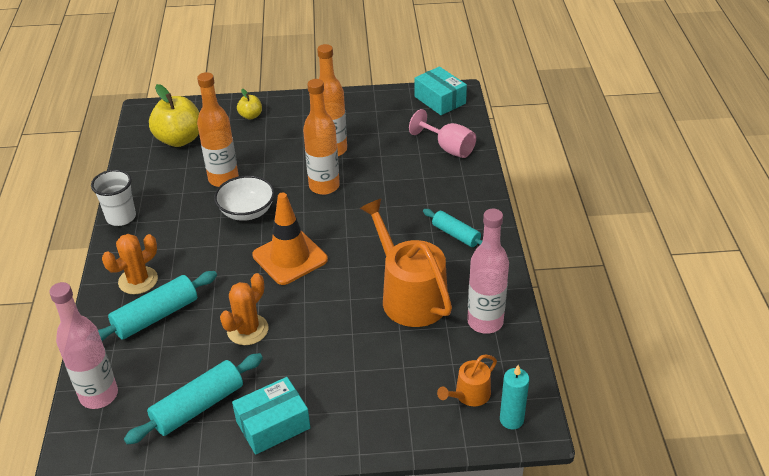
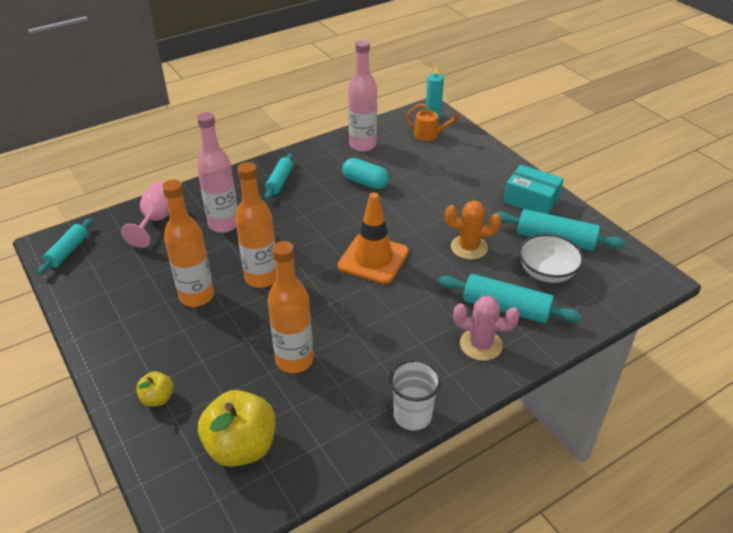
camera: 120 degrees left, 0 degrees up
pink bottle [49,282,118,409] -> pink bottle moved to [197,112,238,233]
orange cactus [102,234,158,295] -> pink cactus [453,295,520,361]
white bowl [214,175,275,221] -> white bowl moved to [519,234,584,283]
orange watering can [360,199,452,327] -> turquoise capsule [342,158,389,189]
turquoise box [414,66,467,115] -> turquoise rolling pin [37,219,92,274]

